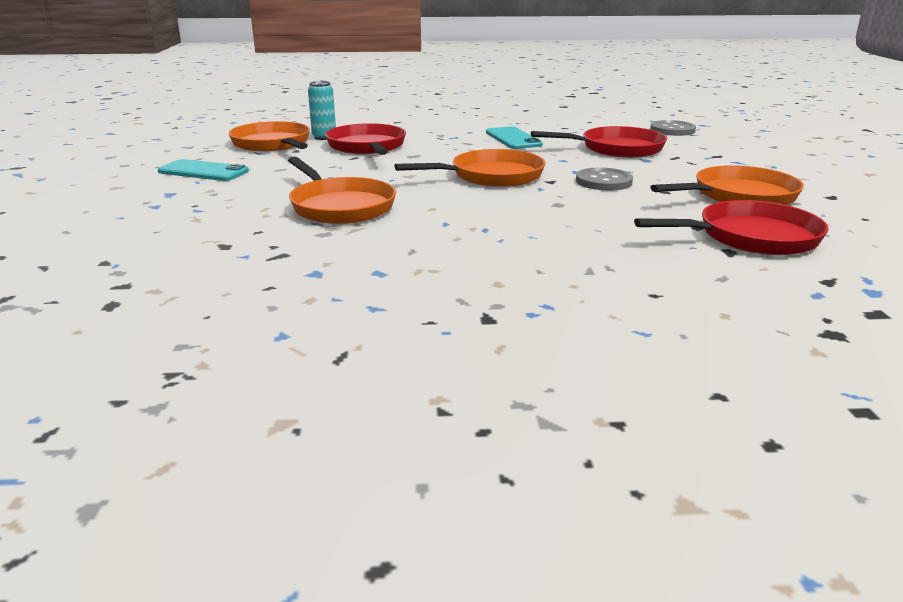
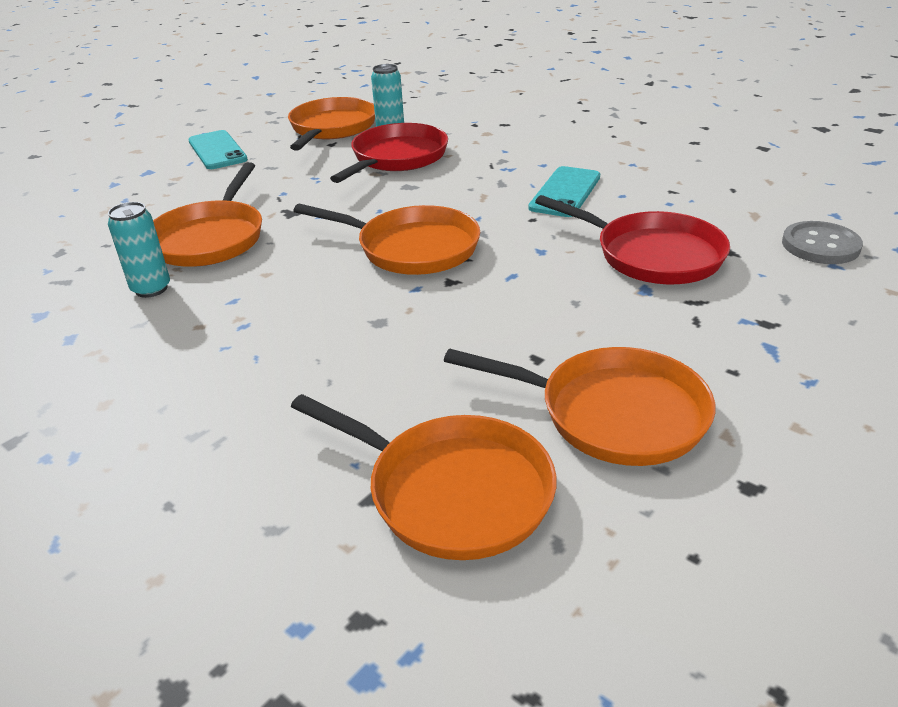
camera: 45 degrees right, 10 degrees up
grey button [576,168,633,191] -> none
red pan [634,200,829,255] -> orange pan [291,394,557,560]
none -> turquoise can [108,202,170,298]

